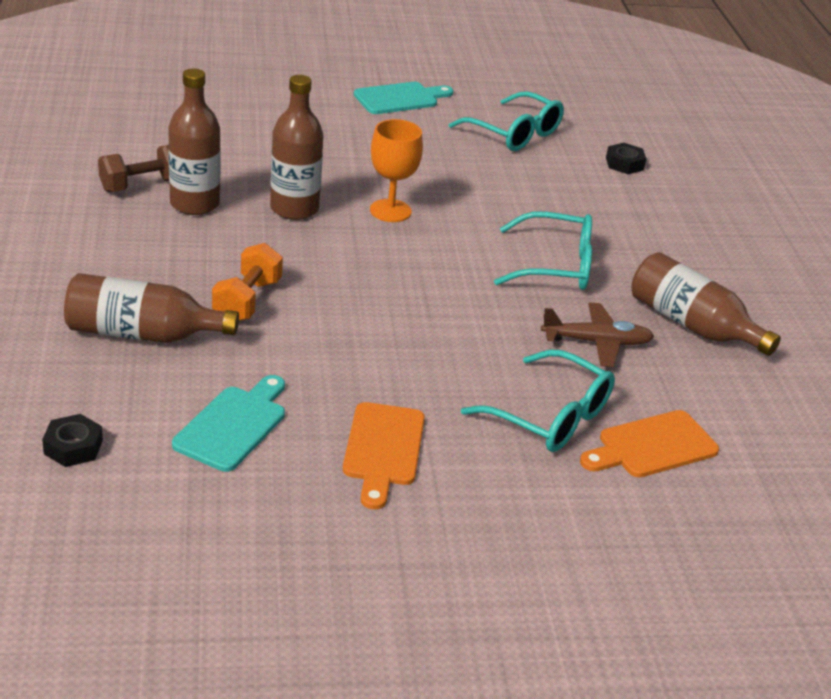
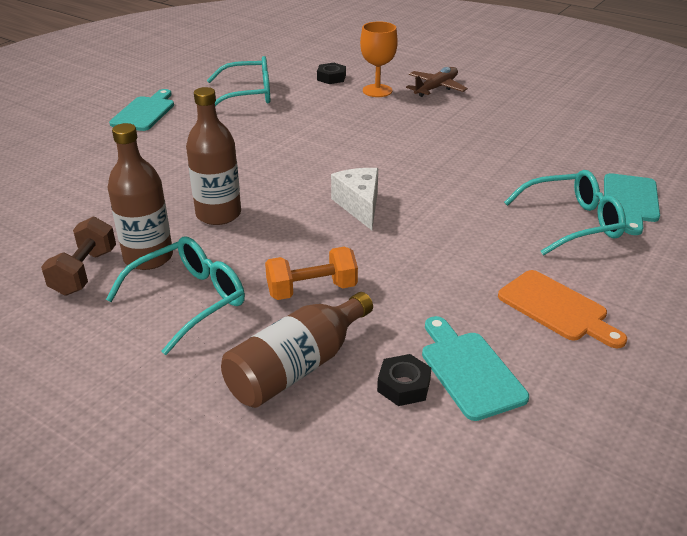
camera: 45 degrees left, 0 degrees up
black nut [42,414,103,467] -> black nut moved to [377,354,431,406]
orange dumbbell [212,243,283,321] -> orange dumbbell turned 75 degrees counterclockwise [265,247,358,300]
orange goblet [370,119,423,222] -> orange goblet moved to [360,21,398,97]
turquoise glasses [494,211,592,290] -> turquoise glasses moved to [106,236,245,355]
brown plane [541,303,654,367] -> brown plane moved to [406,67,468,97]
orange cutting board [580,410,719,477] -> turquoise cutting board [604,173,660,235]
brown bottle [631,252,781,356] -> none
none -> white cheese [331,168,378,230]

